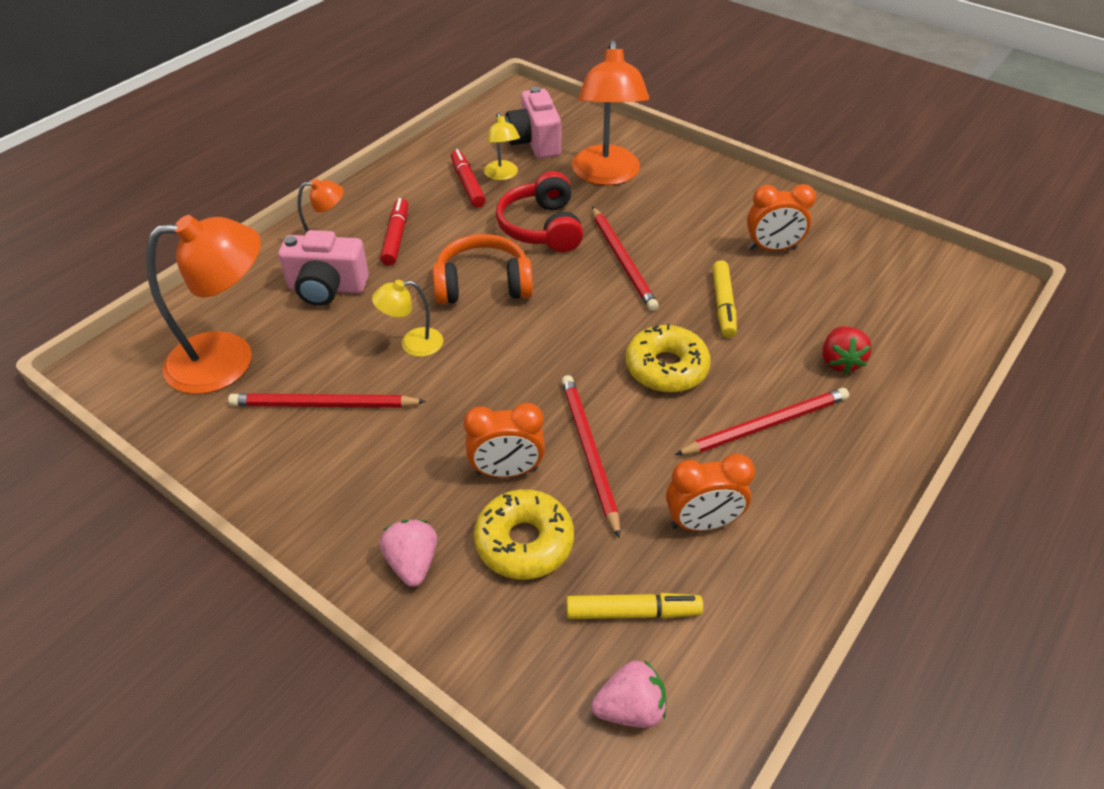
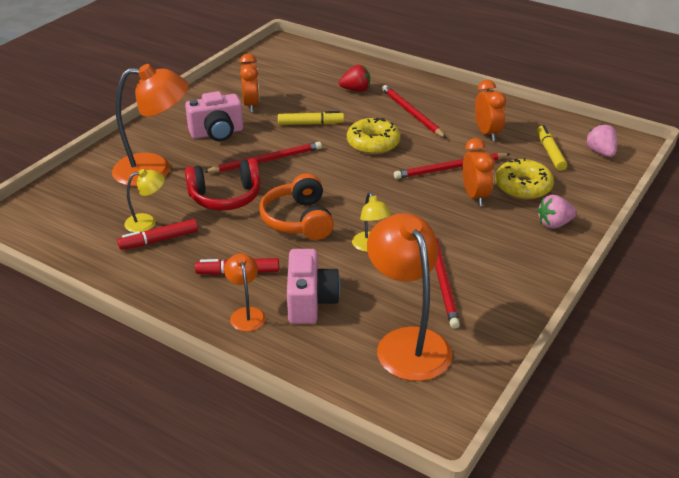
camera: 95 degrees left, 10 degrees down
pink camera [505,86,562,159] -> pink camera moved to [185,91,243,141]

